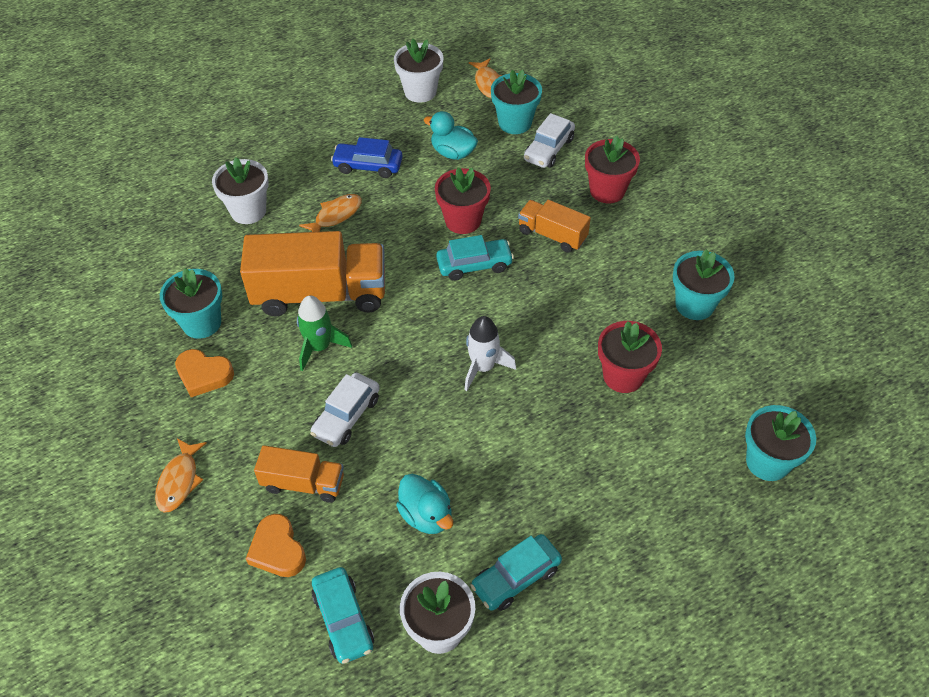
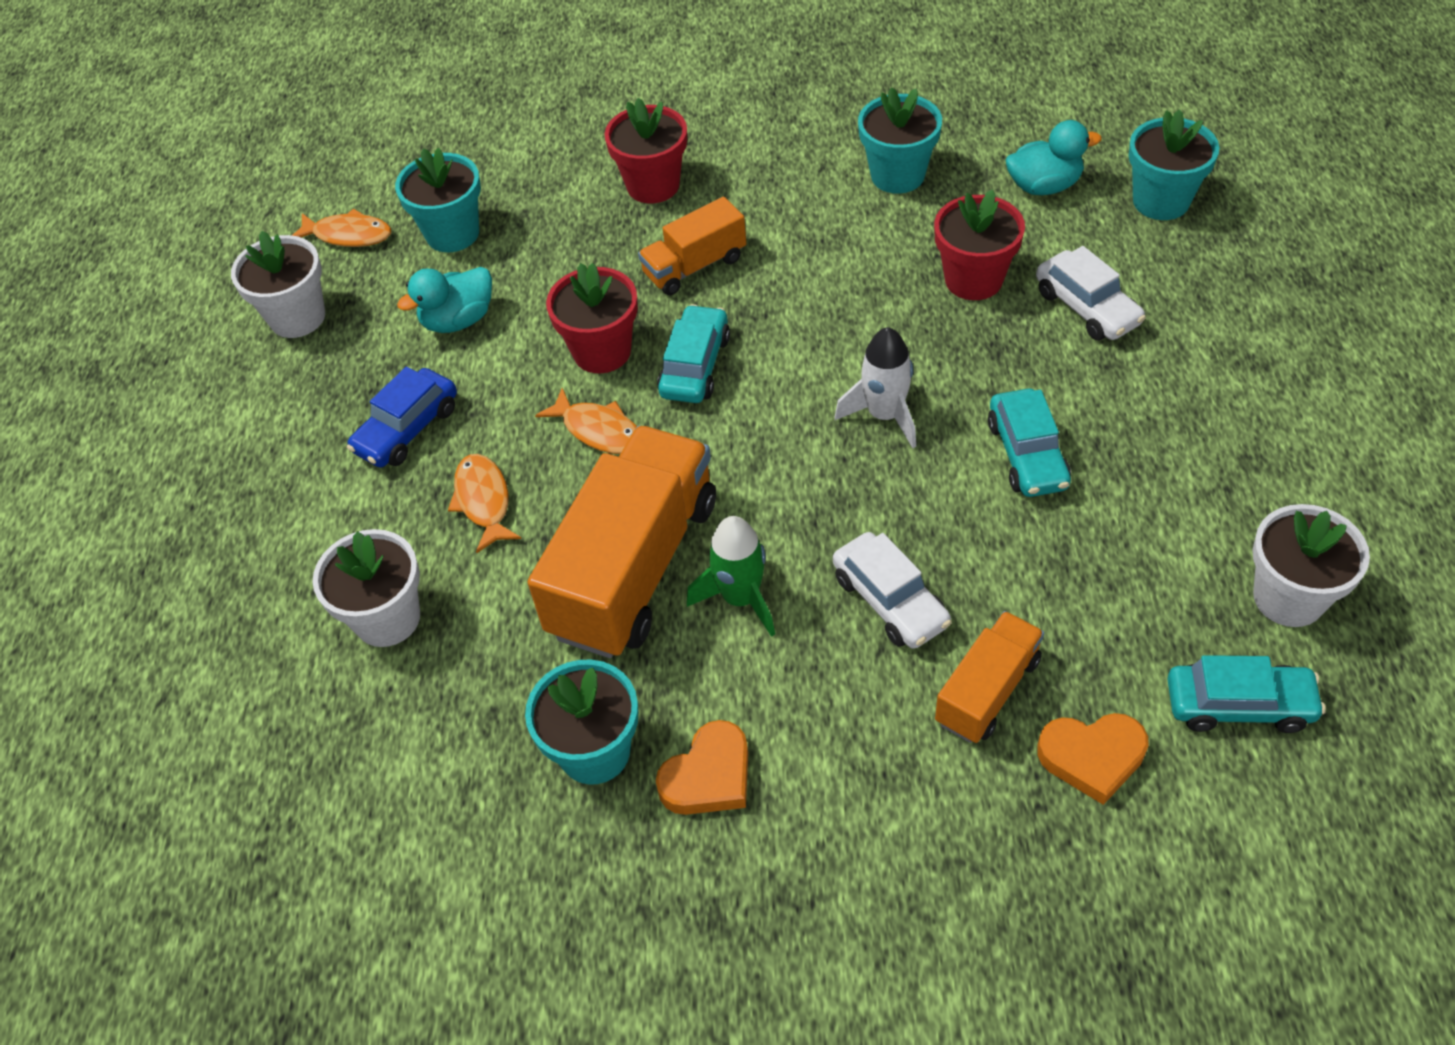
camera: 60 degrees left, 0 degrees up
orange fish [155,438,207,513] -> orange fish moved to [535,388,637,454]
turquoise duck [396,474,453,534] -> turquoise duck moved to [1005,120,1101,195]
turquoise car [470,534,562,611] -> turquoise car moved to [988,389,1071,497]
white car [524,113,575,168] -> white car moved to [1036,246,1146,341]

